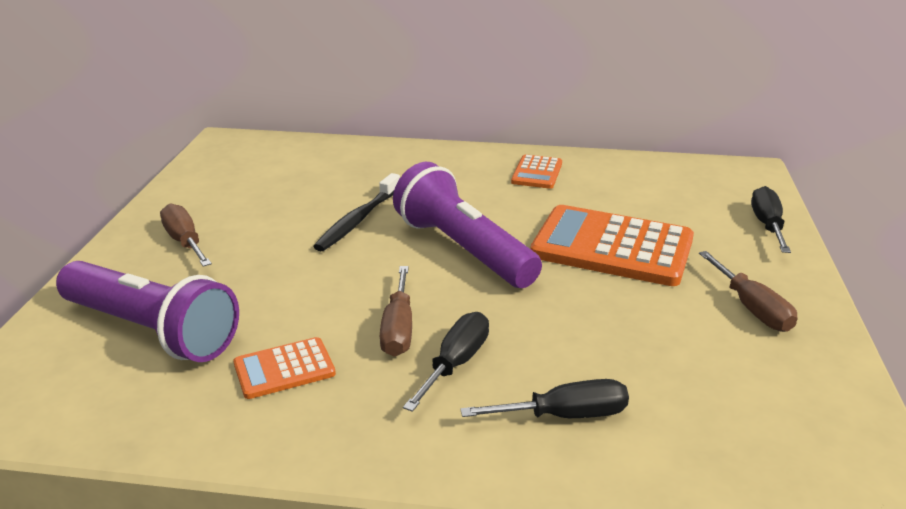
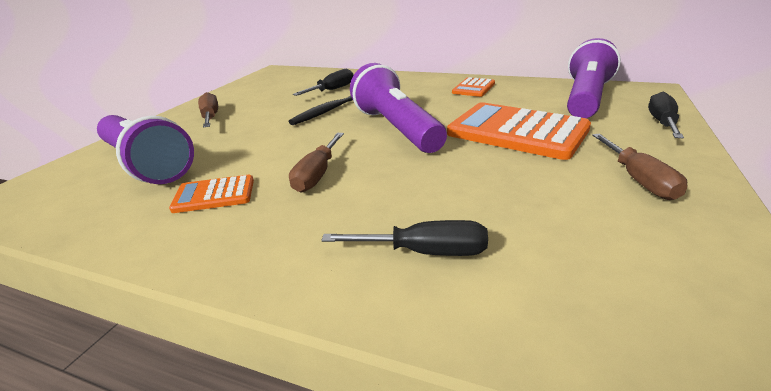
camera: 15 degrees right, 0 degrees up
black screwdriver [403,312,489,412] -> black screwdriver moved to [293,69,354,96]
none -> purple flashlight [567,38,621,118]

